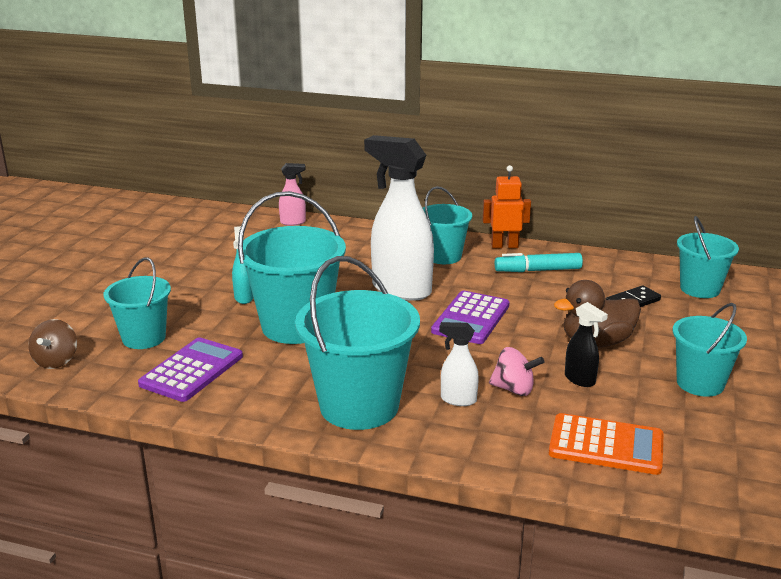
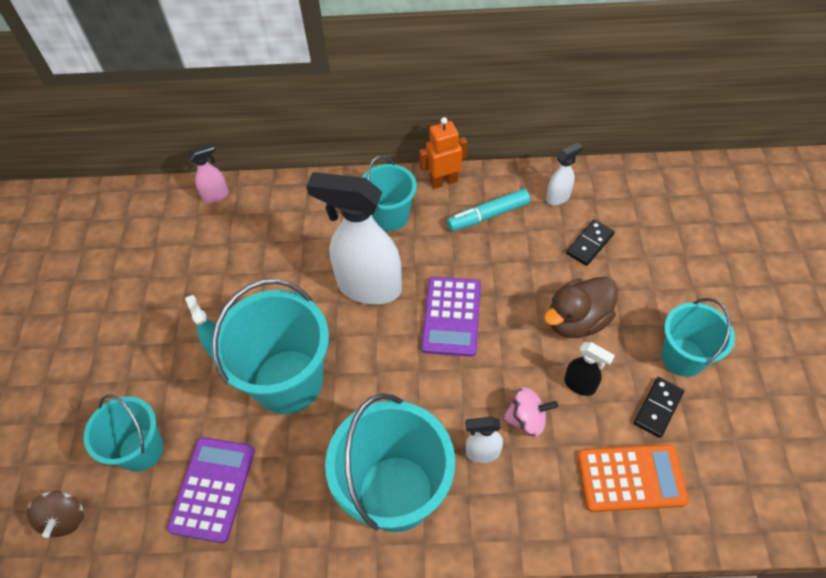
camera: 15 degrees left, 30 degrees up
turquoise bucket [677,216,739,298] -> none
none -> white spray bottle [546,143,583,205]
none -> black domino [634,377,684,438]

